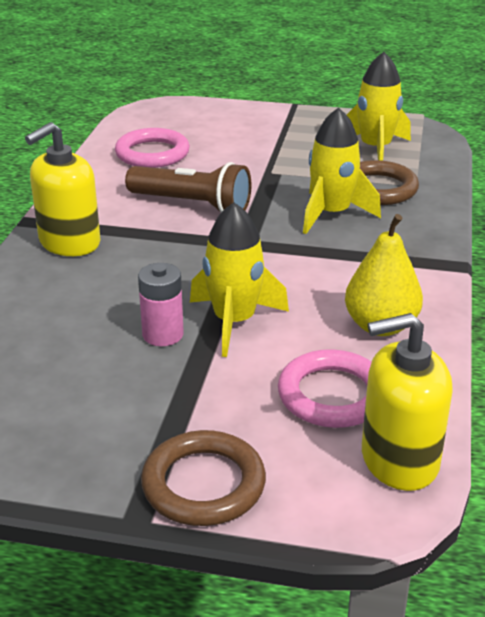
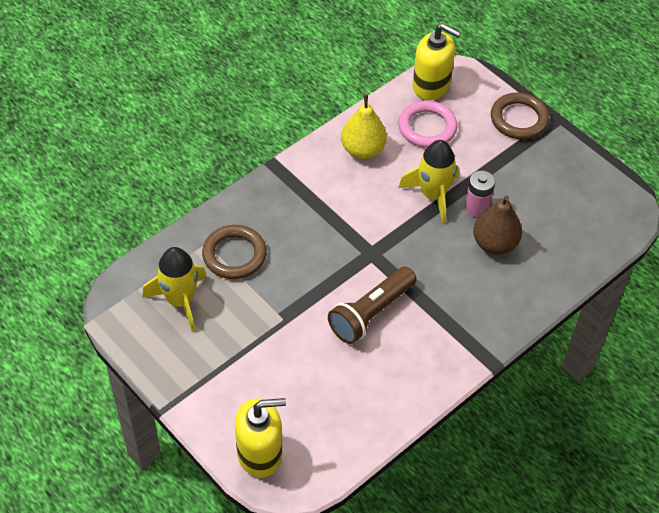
camera: 145 degrees left, 20 degrees up
yellow soap dispenser [25,122,101,256] -> yellow soap dispenser moved to [235,398,286,478]
pink ring [115,128,190,168] -> none
brown flashlight [125,162,252,212] -> brown flashlight turned 105 degrees counterclockwise [328,267,417,344]
yellow rocket [303,107,381,234] -> none
none -> brown pear [473,195,522,255]

